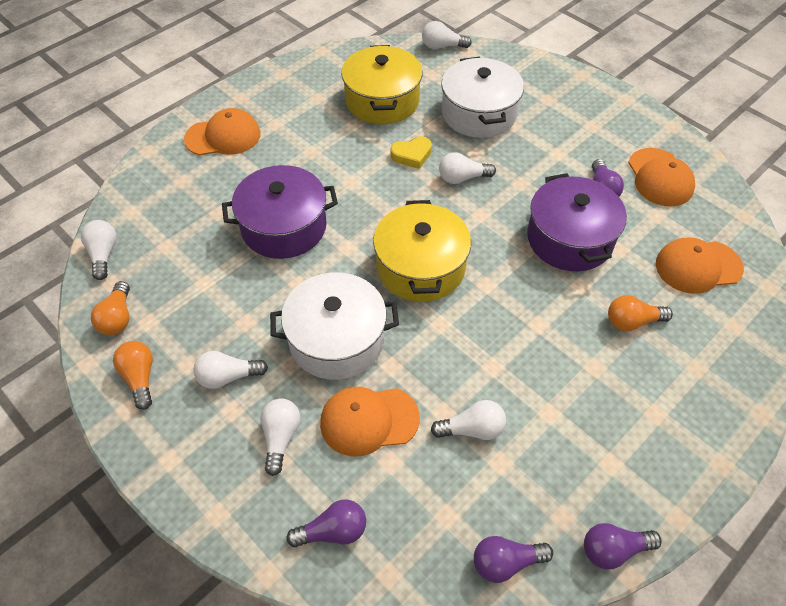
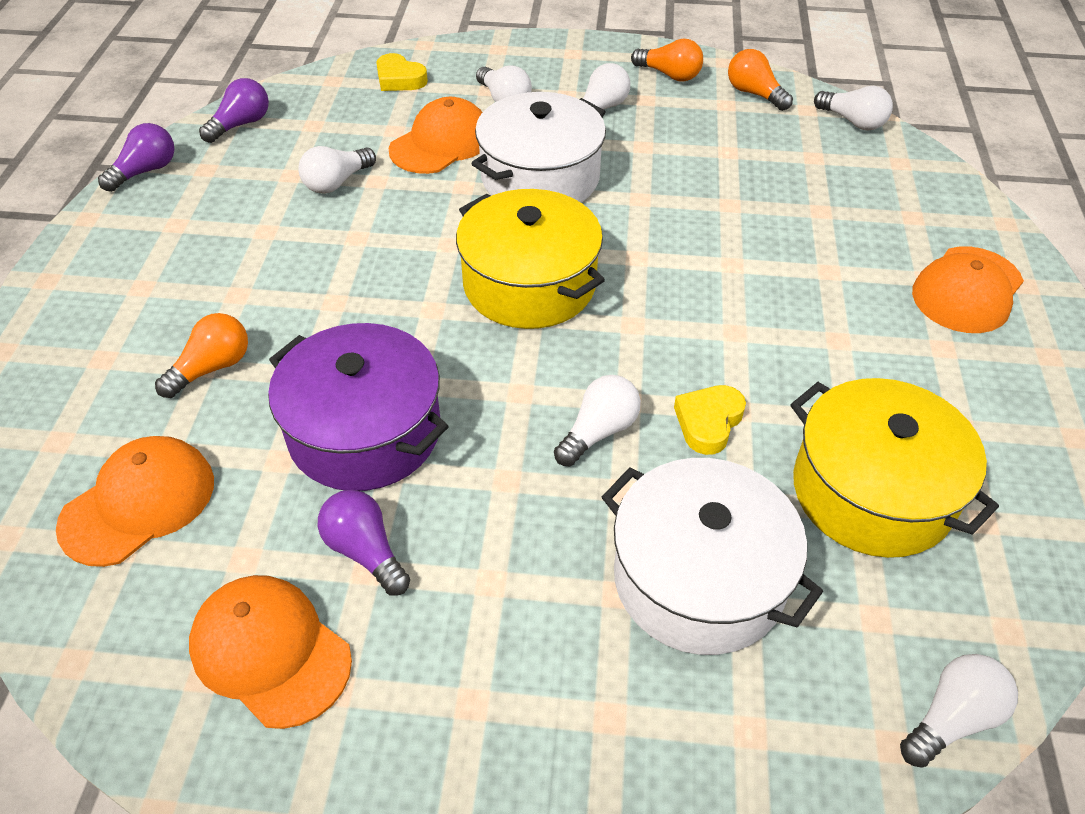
camera: 140 degrees right, 5 degrees down
purple pot [222,165,338,259] -> none
purple light bulb [286,500,366,547] -> yellow heart [376,53,428,91]

